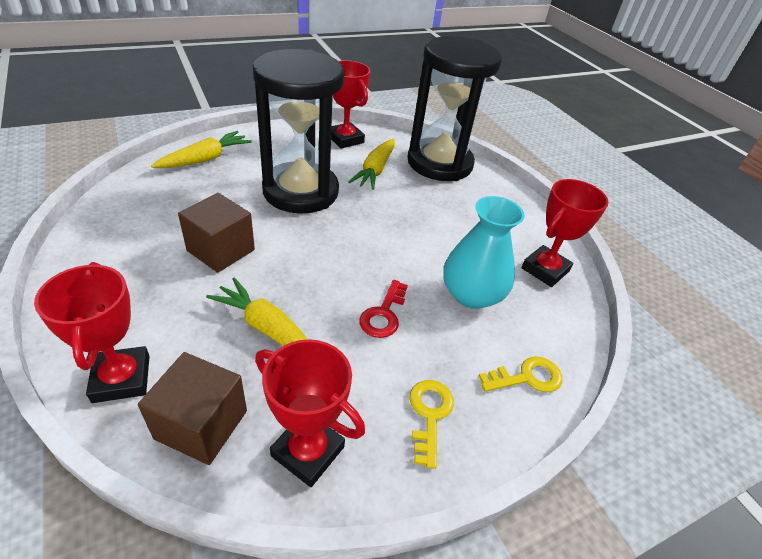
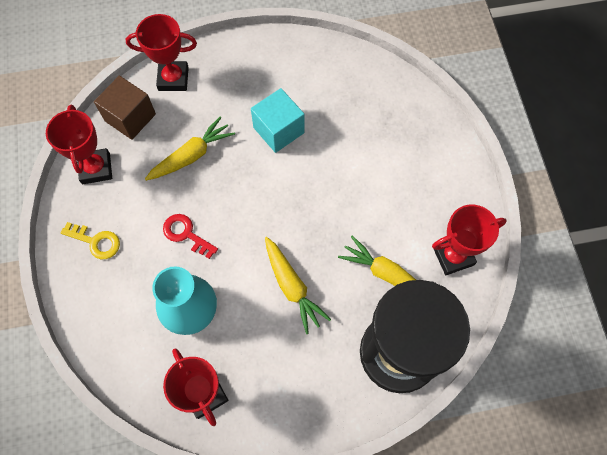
camera: 110 degrees right, 25 degrees up
yellow carrot [151,131,252,168] -> yellow carrot moved to [265,237,331,334]
brown cube [178,193,255,273] -> turquoise cube [251,88,305,153]
black hourglass [253,49,345,214] -> none
red trophy [255,339,365,487] -> red trophy turned 60 degrees counterclockwise [46,105,112,184]
yellow key [479,356,563,392] -> none

